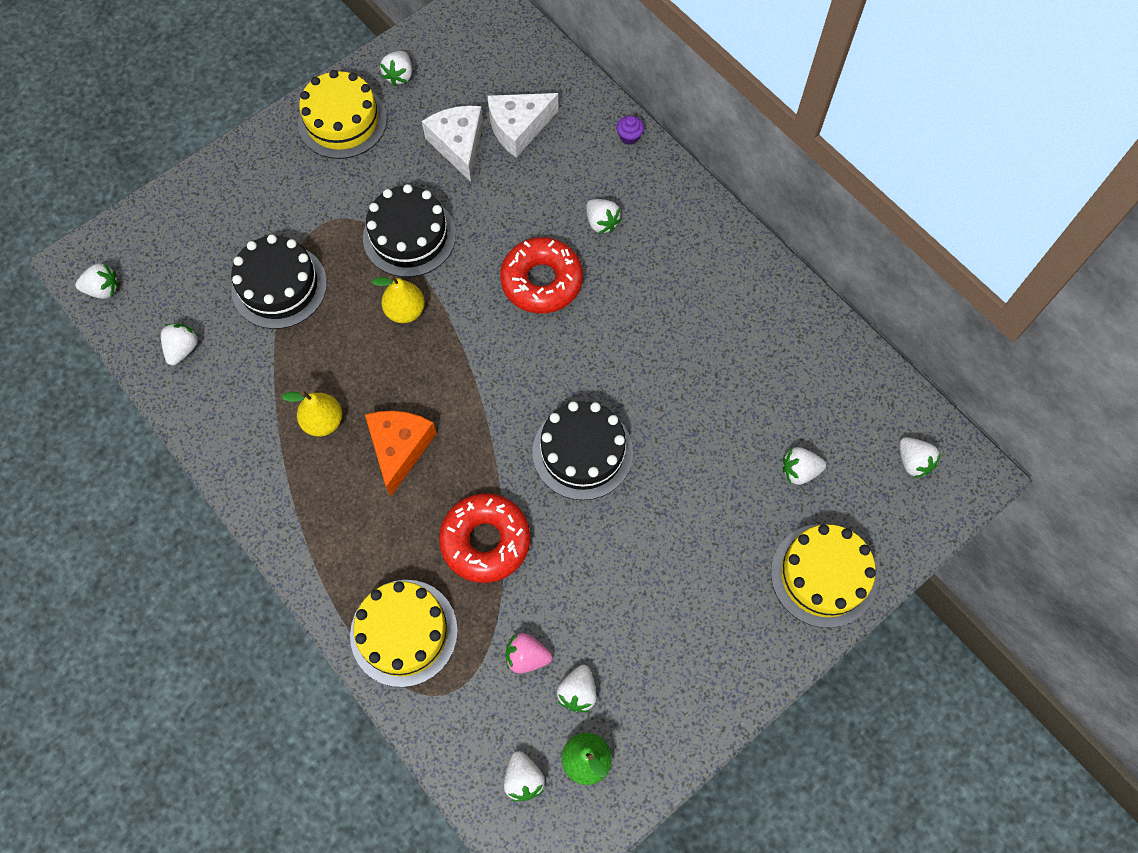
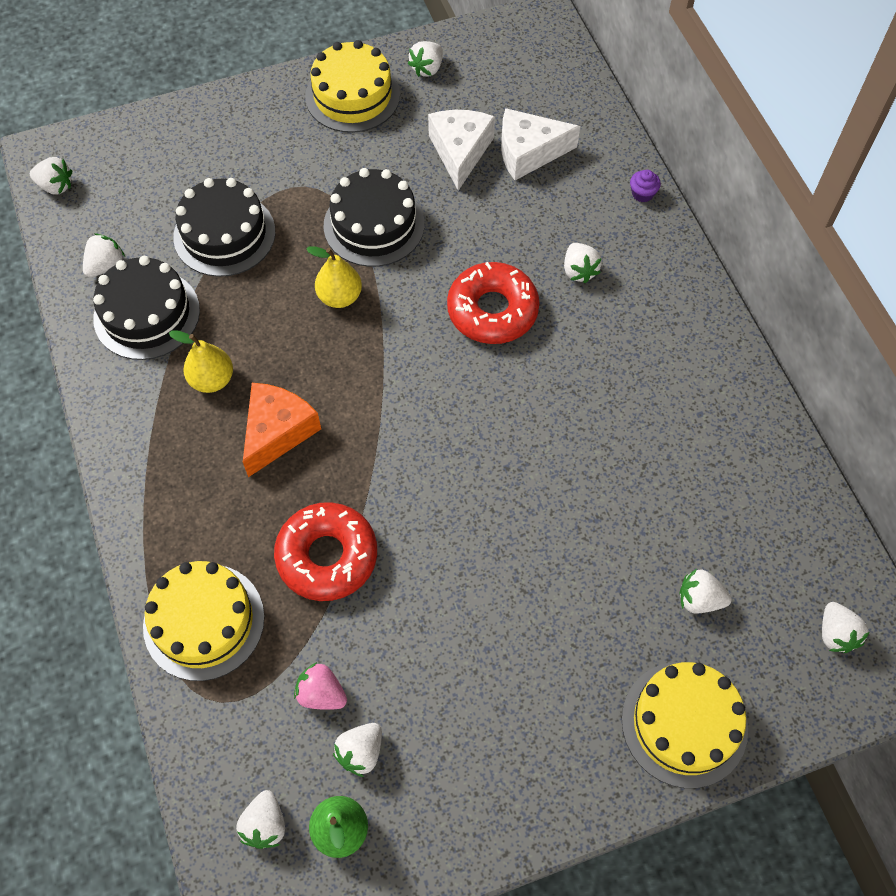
camera: 20 degrees right, 5 degrees down
black cake [532,401,633,500] -> black cake moved to [93,256,200,360]

